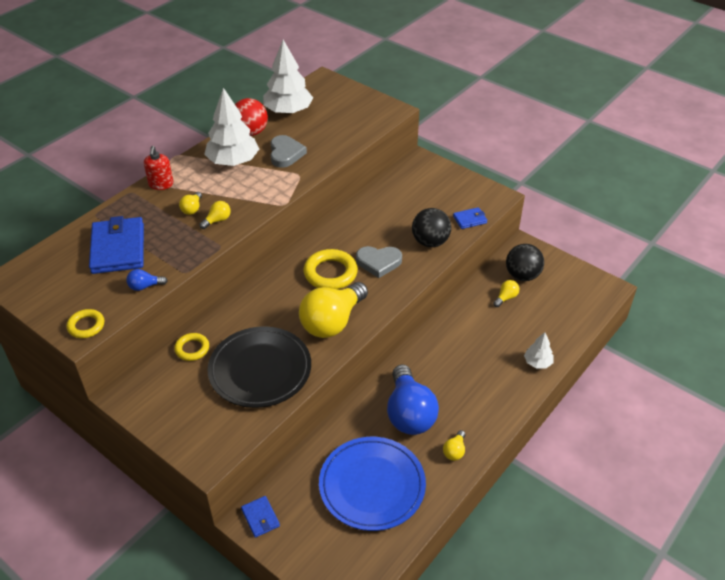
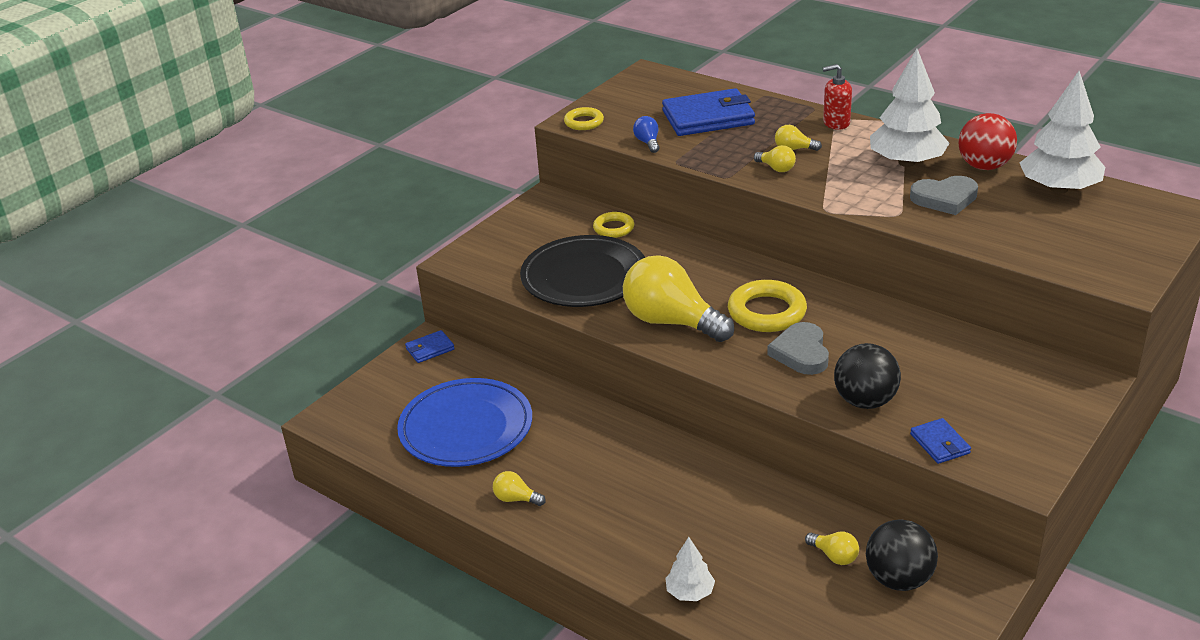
camera: 90 degrees right, 10 degrees down
blue light bulb [387,365,439,435] -> none

